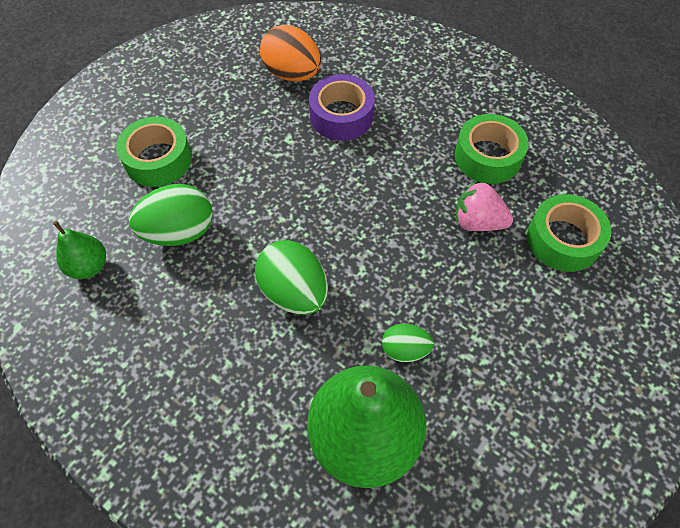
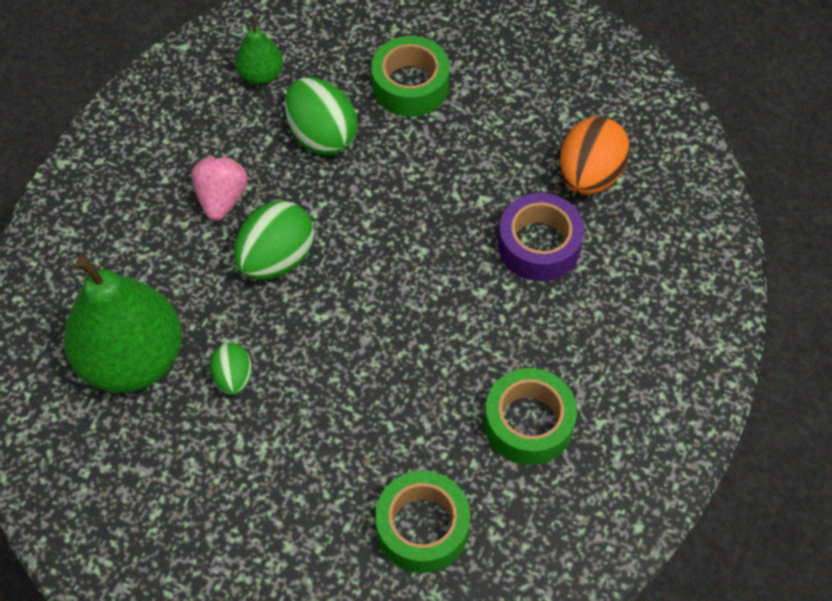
camera: 75 degrees right, 0 degrees up
pink strawberry [456,182,513,231] -> pink strawberry moved to [191,155,248,221]

